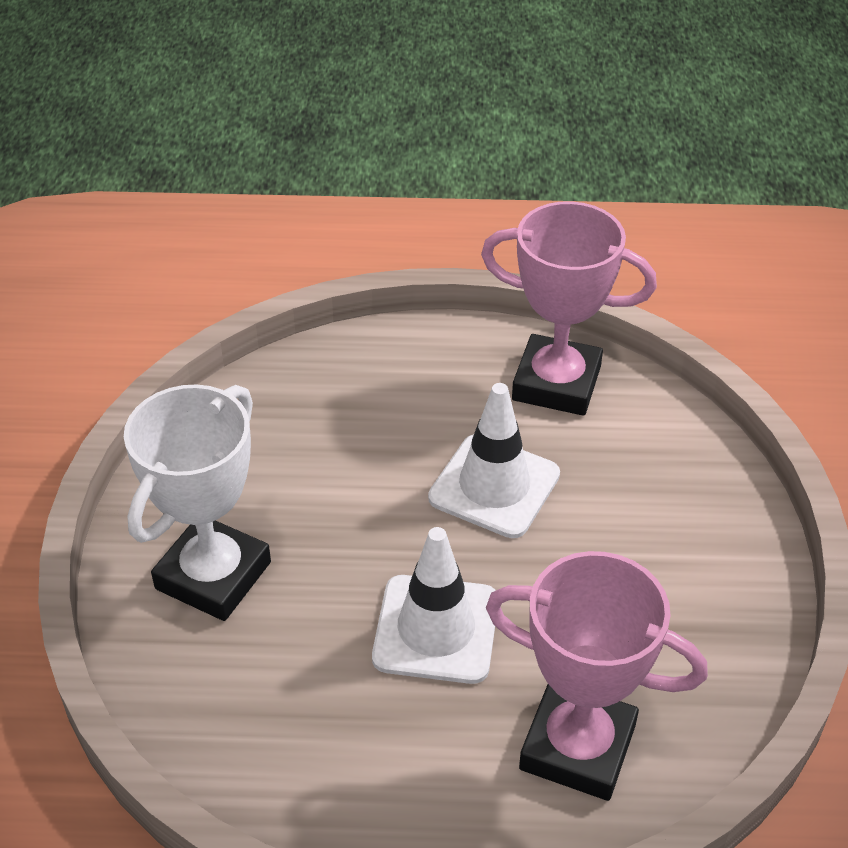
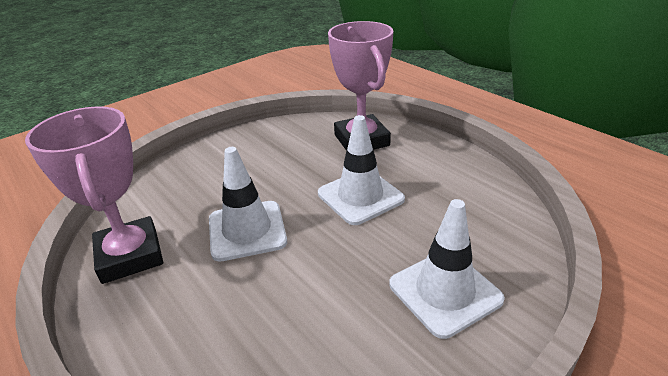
camera: 130 degrees left, 10 degrees down
white trophy [124,384,271,621] -> white traffic cone [389,199,505,339]

